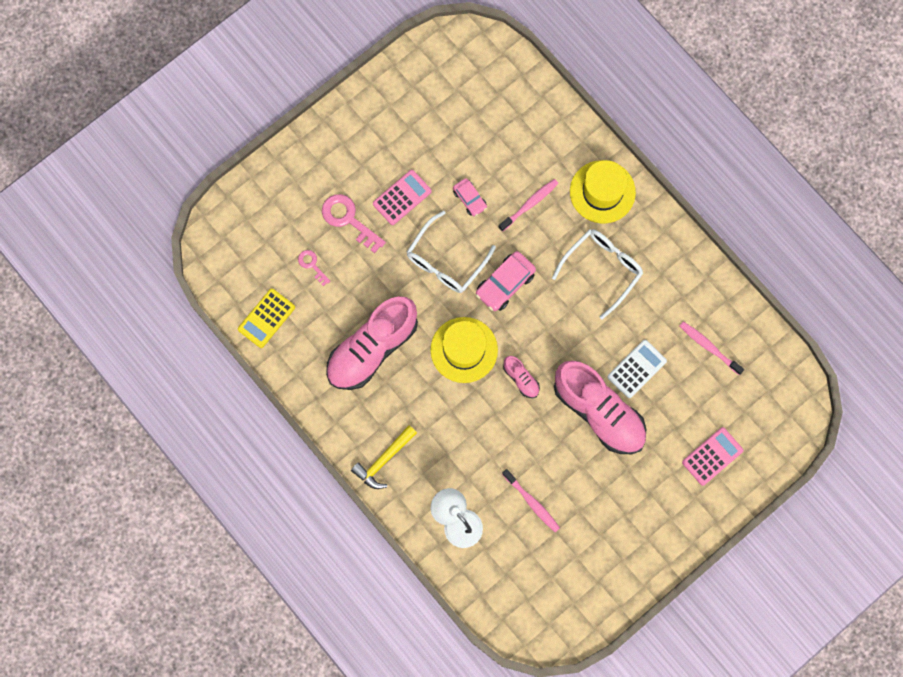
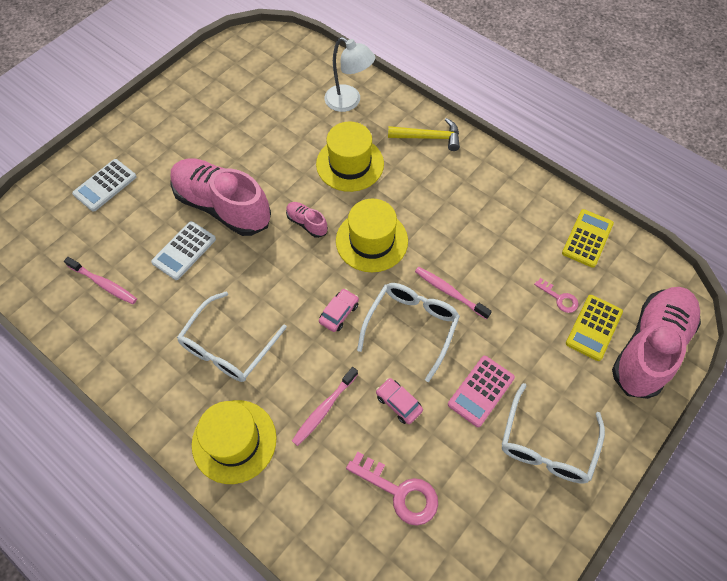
camera: 170 degrees right, 15 degrees down
pink key [322,194,386,253] -> pink key moved to [346,452,438,526]
pink shoe [326,296,418,390] -> pink shoe moved to [612,287,701,399]
yellow hammer [351,425,417,489] -> yellow hammer turned 60 degrees clockwise [388,118,460,151]
pink car [476,251,536,311] -> pink car [319,288,359,332], size x0.62
pink toothbrush [502,469,560,532] -> pink toothbrush moved to [415,267,492,320]
pink calculator [682,427,744,486] -> white calculator [72,159,137,212]
none -> yellow hat [316,122,384,192]
none -> white glasses [502,383,605,484]
none -> yellow calculator [566,295,623,361]

